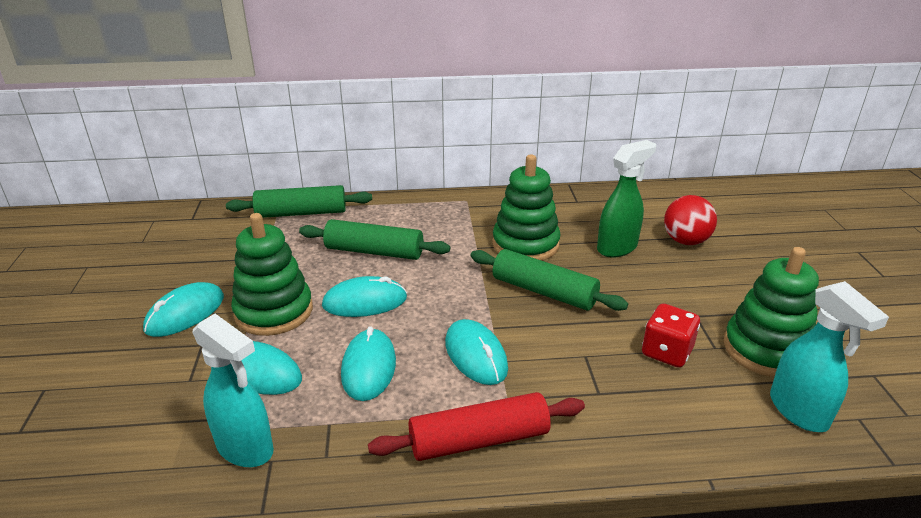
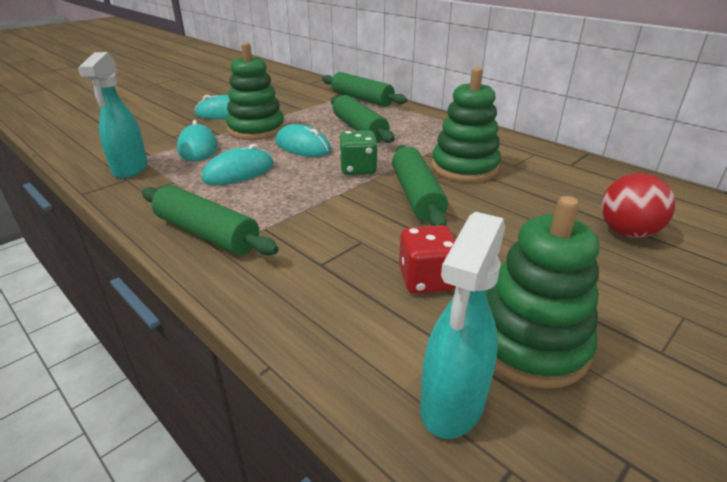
camera: 50 degrees right, 0 degrees up
red rolling pin [368,392,585,461] -> green rolling pin [142,185,279,255]
turquoise mouse [445,319,508,385] -> none
green spray bottle [597,140,656,258] -> none
none -> green dice [340,130,378,175]

